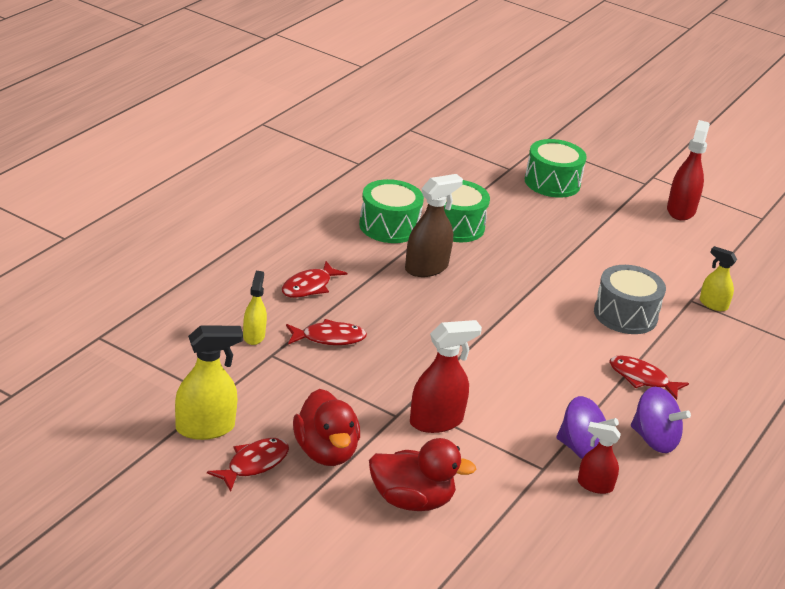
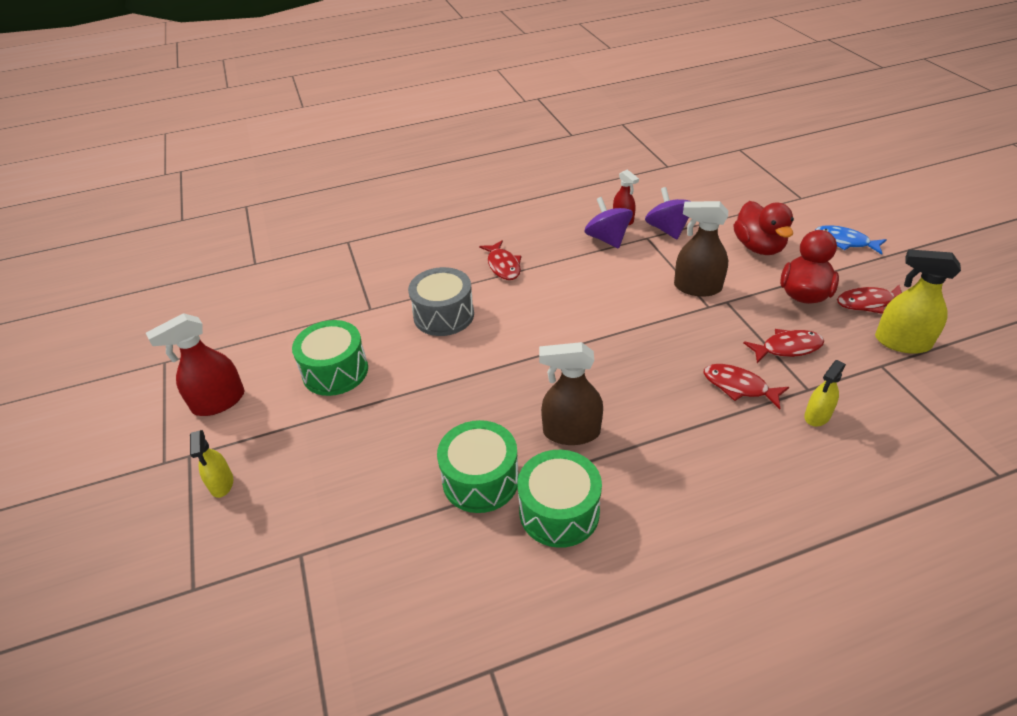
camera: 135 degrees left, 10 degrees up
red fish [282,261,347,298] -> red fish moved to [743,329,824,363]
red duck [369,438,476,511] -> red duck turned 150 degrees counterclockwise [734,201,794,255]
red spray bottle [410,320,482,433] -> brown spray bottle [674,201,728,296]
green drum [525,139,587,198] -> green drum moved to [292,320,368,396]
purple spinning top [631,387,691,453] -> purple spinning top moved to [645,187,689,239]
yellow spray bottle [700,246,737,311] -> yellow spray bottle moved to [190,430,233,498]
none -> blue fish [815,225,887,255]

